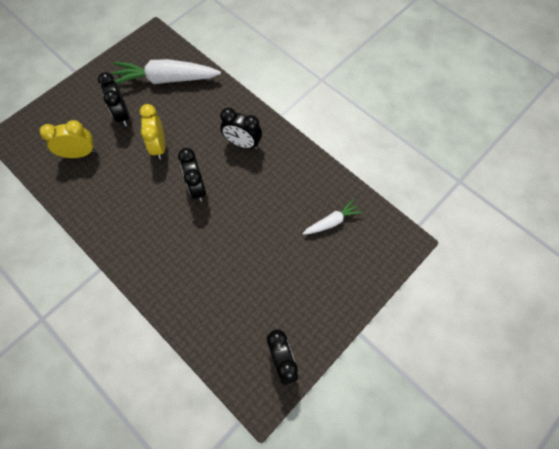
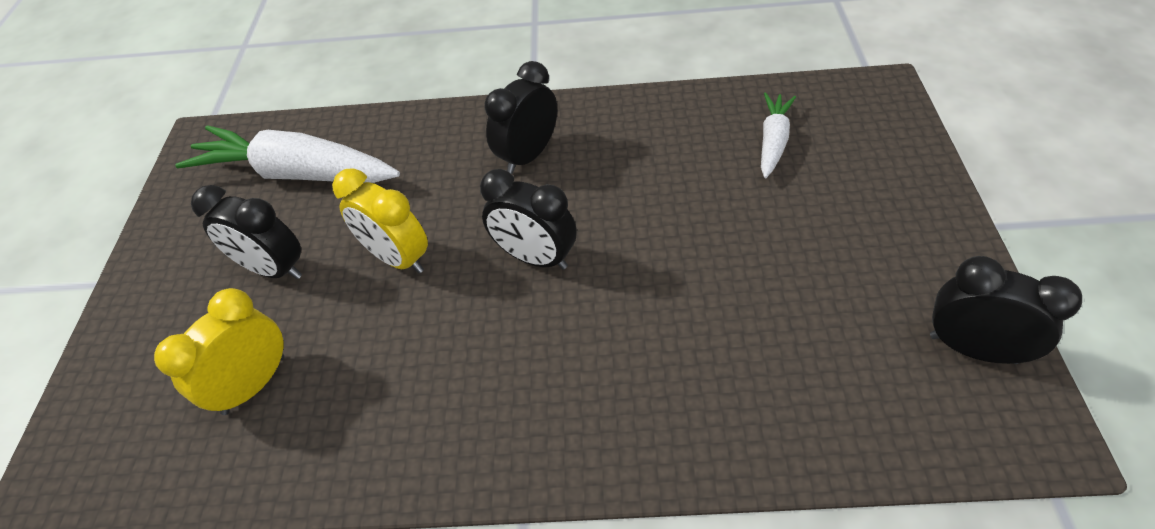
camera: 40 degrees left, 15 degrees down
white carrot [112,59,221,84] -> white carrot turned 60 degrees clockwise [175,125,400,183]
black clock [220,107,262,149] -> black clock turned 150 degrees clockwise [484,61,557,174]

